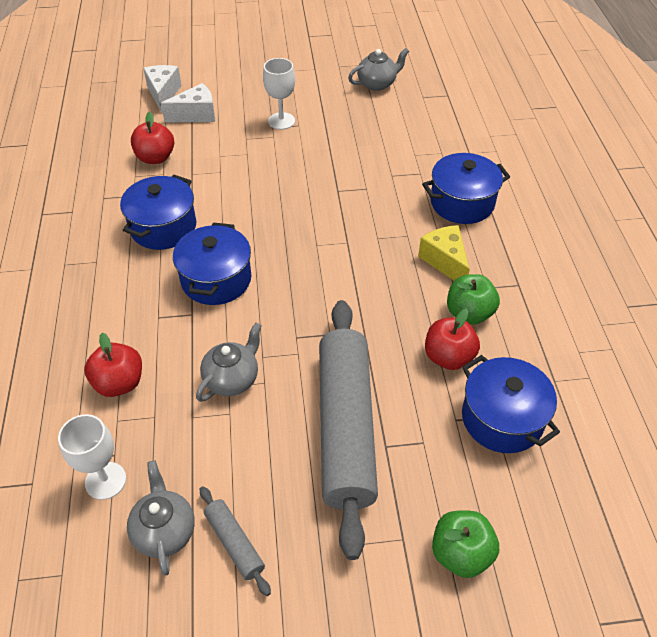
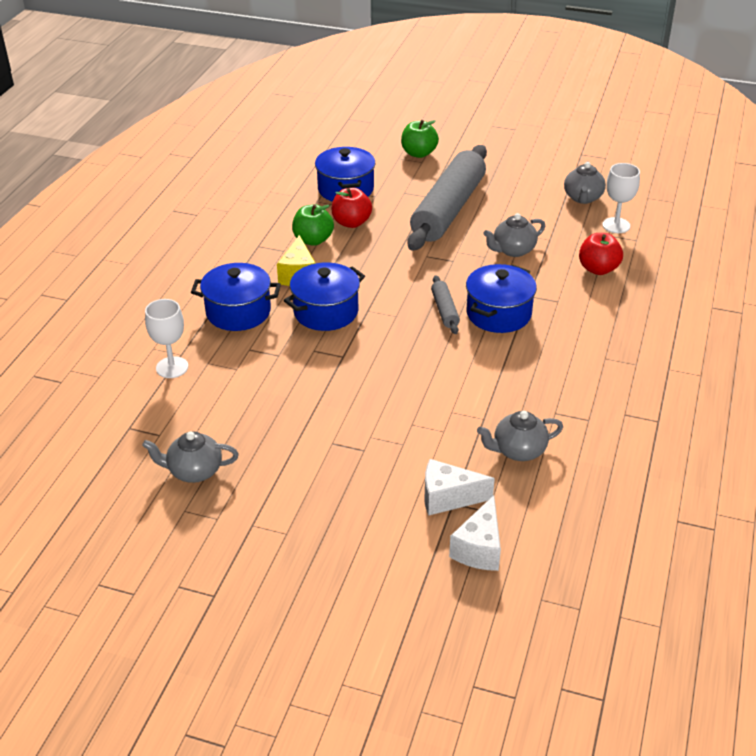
camera: 155 degrees left, 10 degrees down
blue pot [120,175,196,250] -> blue pot moved to [284,263,365,331]
red apple [131,112,174,164] -> grey teapot [477,411,563,461]
grey rolling pin [200,486,271,596] -> grey rolling pin moved to [431,275,460,334]
white goblet [263,58,295,130] -> white goblet moved to [145,299,188,378]

